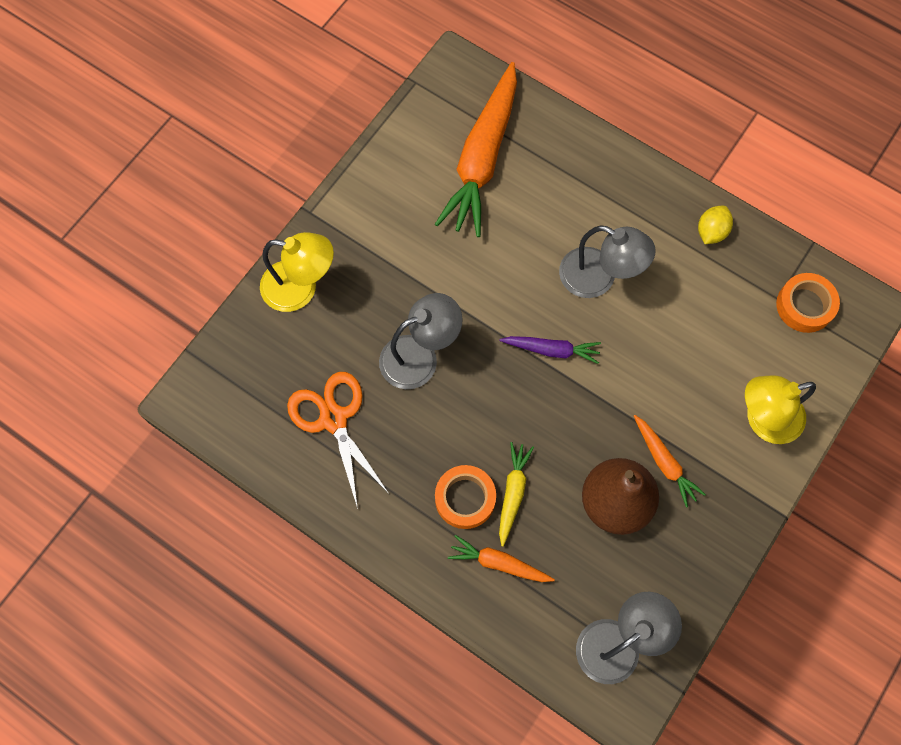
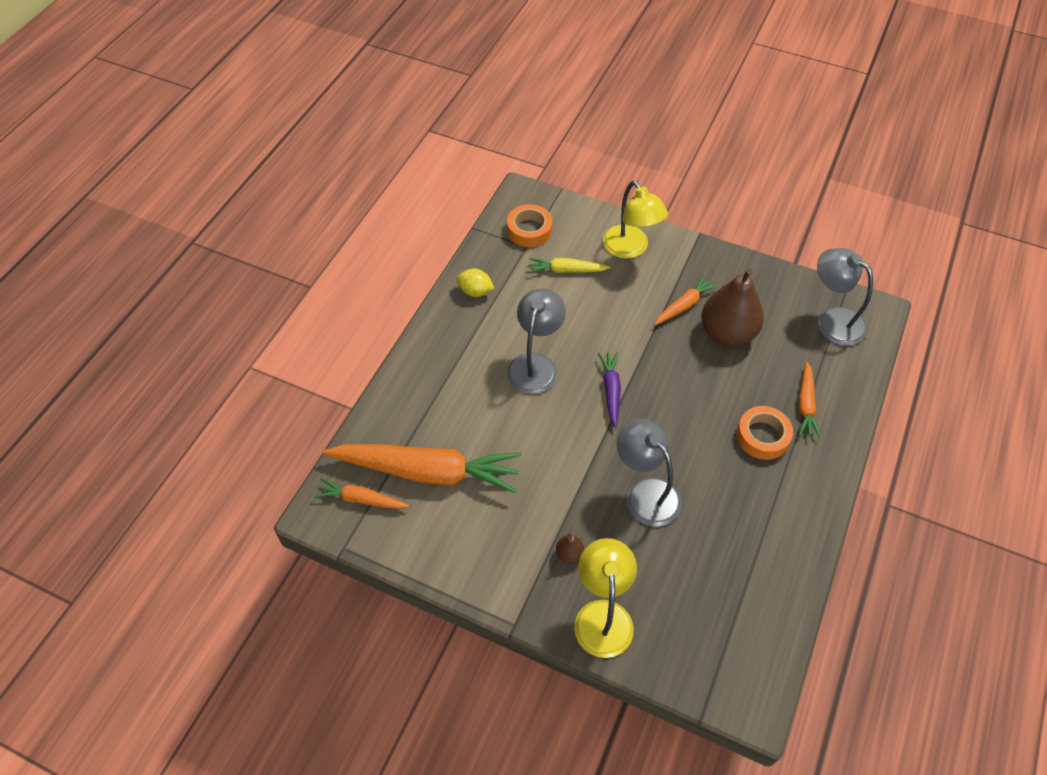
camera: 100 degrees left, 15 degrees down
orange scissors [287,372,390,509] -> none
yellow carrot [499,442,534,547] -> yellow carrot moved to [529,258,610,273]
none -> orange carrot [314,478,409,509]
none -> brown pear [556,532,584,563]

